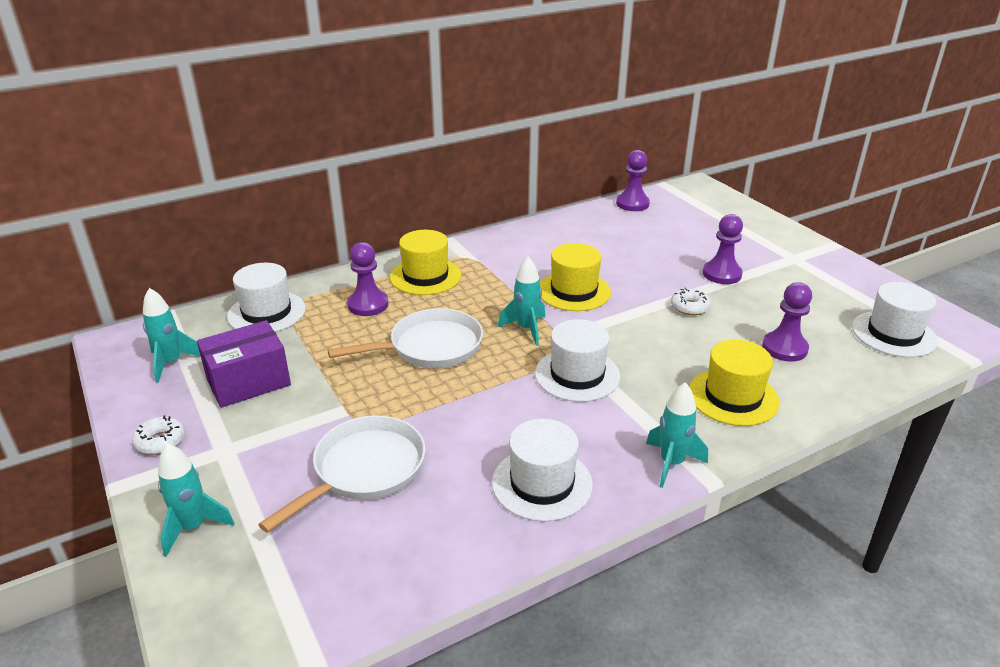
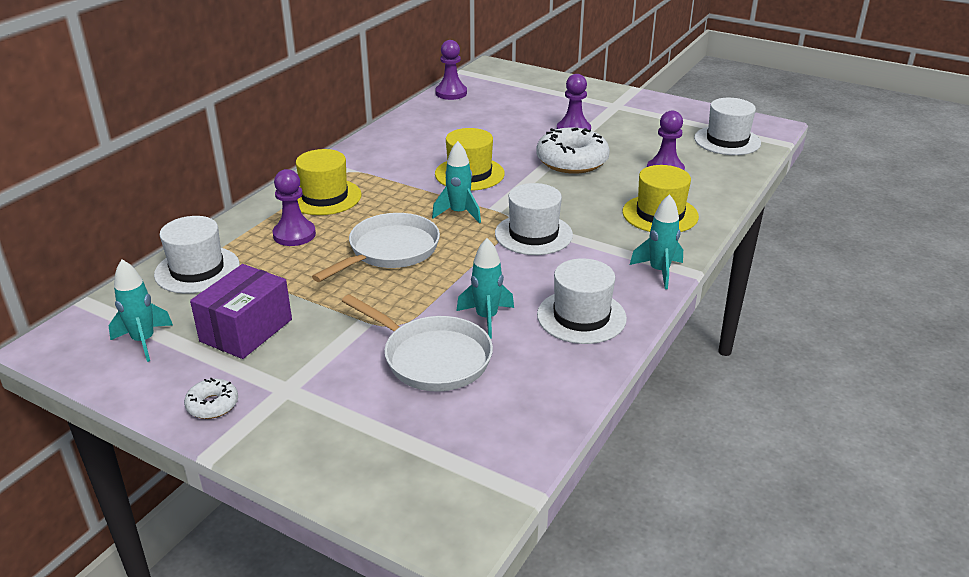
camera: 30 degrees left, 0 degrees up
turquoise rocket [158,443,235,557] -> turquoise rocket moved to [456,238,514,339]
white pan [258,415,426,533] -> white pan turned 120 degrees clockwise [342,294,493,392]
white donut [671,288,711,315] -> white donut [536,128,610,174], size x2.08

